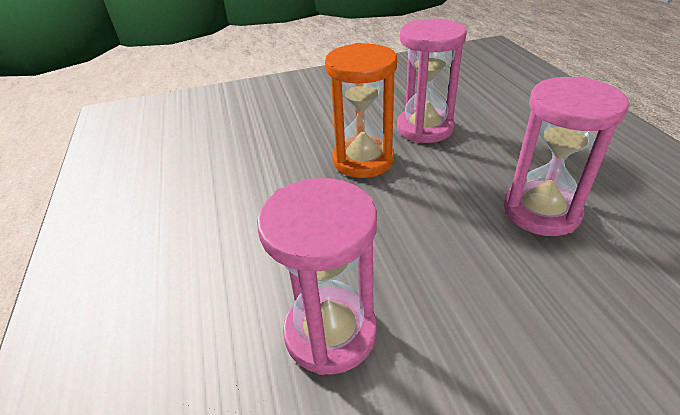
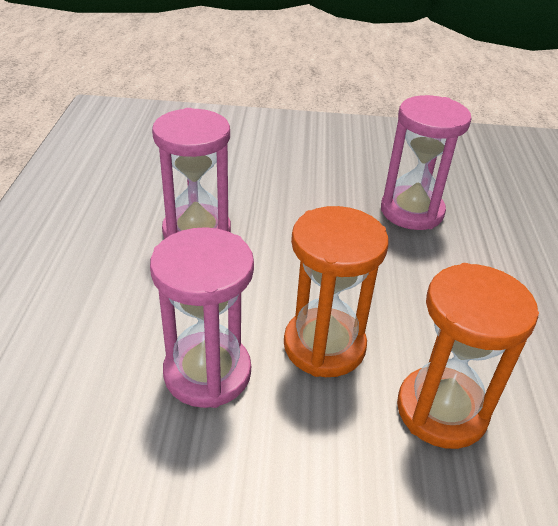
camera: 165 degrees left, 0 degrees up
none -> orange hourglass [397,263,539,449]

